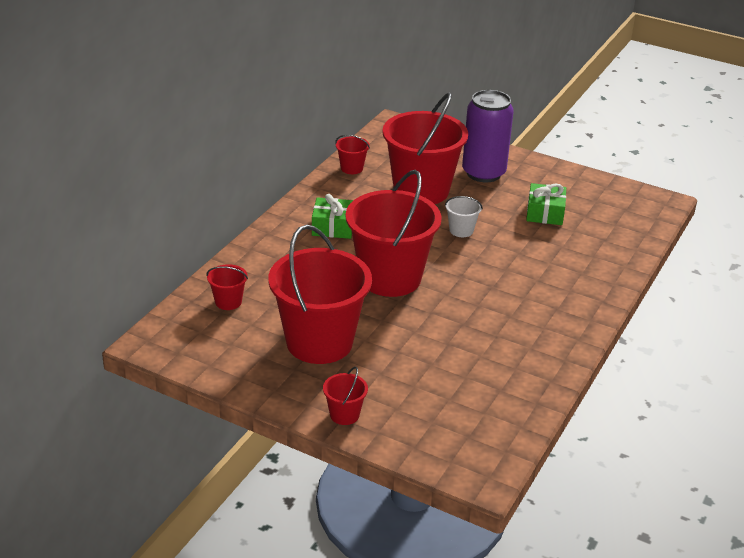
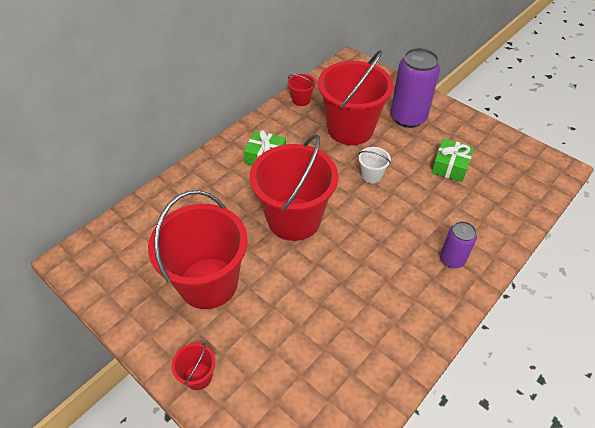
camera: 15 degrees right, 15 degrees up
red bucket [207,264,248,310] -> none
none -> purple can [440,221,477,268]

